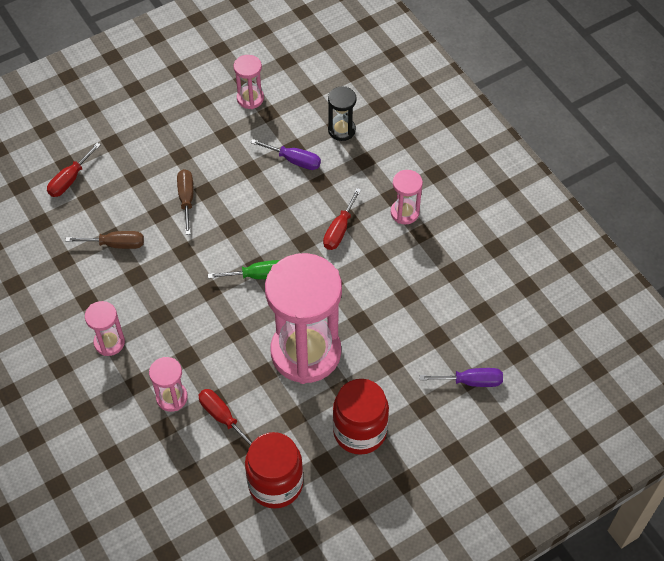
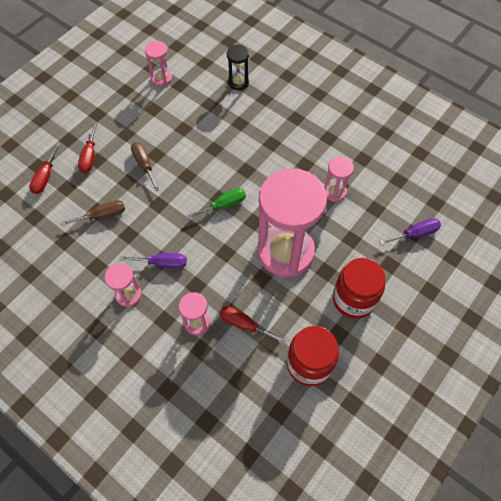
camera: 20 degrees left, 5 degrees up
purple screwdriver [251,139,321,170] -> purple screwdriver moved to [119,253,187,269]
red screwdriver [323,188,361,250] -> red screwdriver moved to [78,122,98,173]
pink hourglass [391,170,423,224] -> pink hourglass moved to [324,157,354,202]

